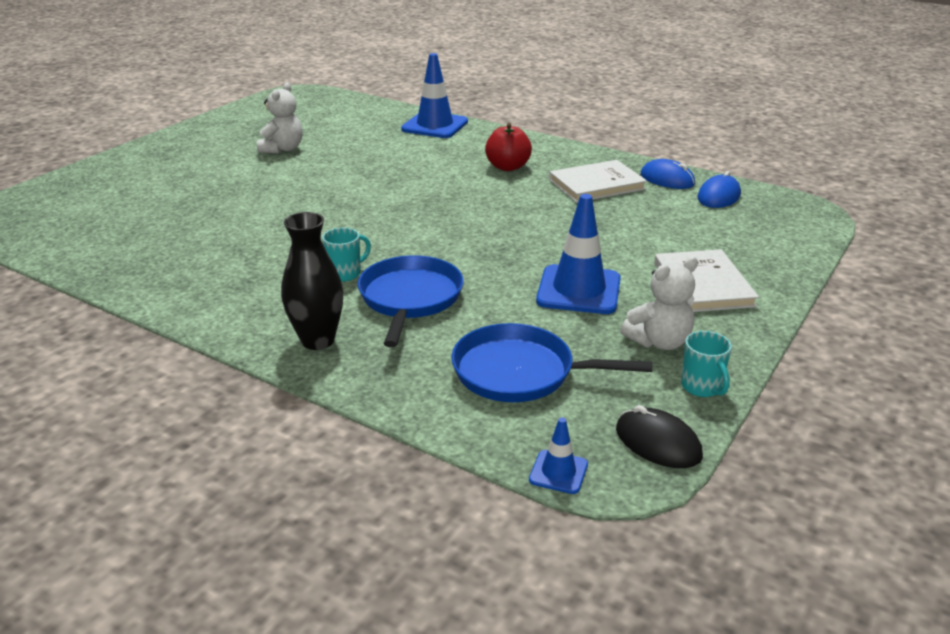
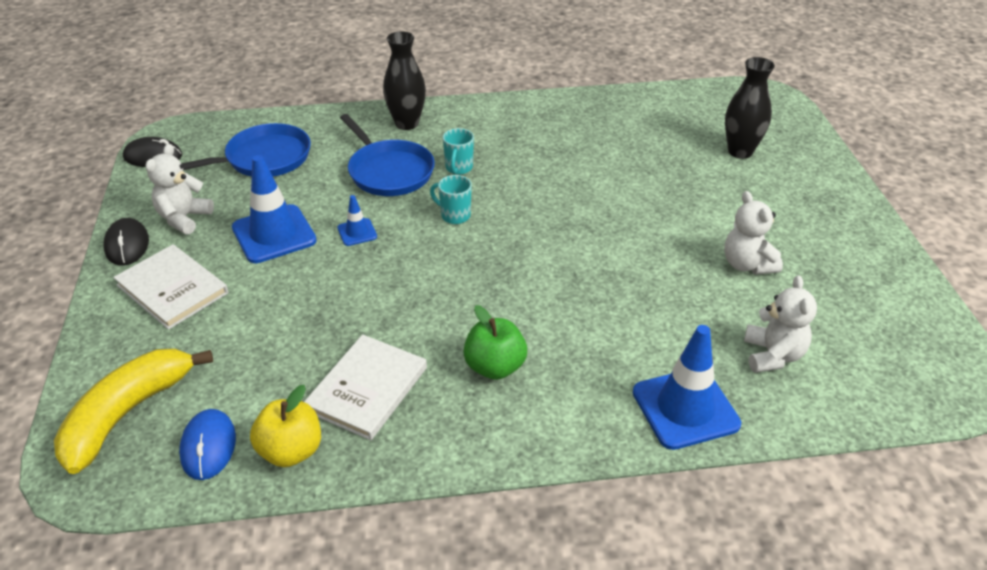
camera: 140 degrees right, 10 degrees up
red apple [485,123,532,171] -> green apple [463,305,527,380]
blue traffic cone [529,418,588,494] -> blue traffic cone moved to [337,195,377,246]
blue mouse [641,159,695,189] -> yellow apple [250,385,321,467]
turquoise mug [681,331,732,397] -> turquoise mug moved to [430,175,472,224]
none -> yellow banana [54,348,213,474]
none -> black mouse [103,218,149,266]
none -> black vase [725,57,775,159]
none -> white teddy bear [744,275,817,373]

